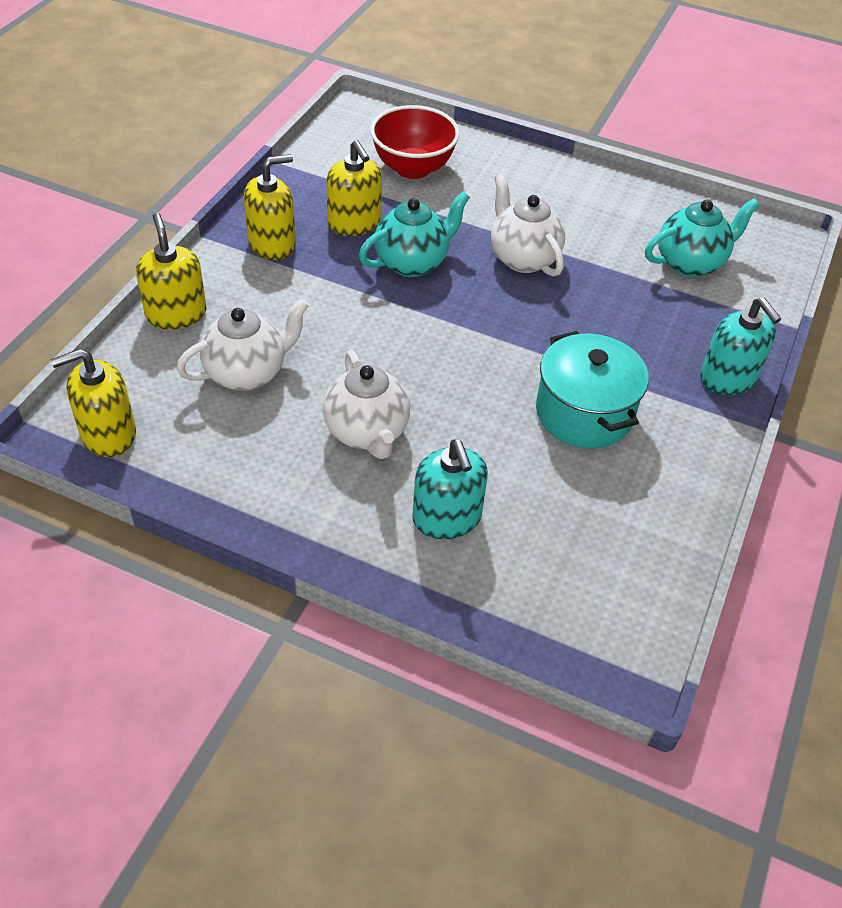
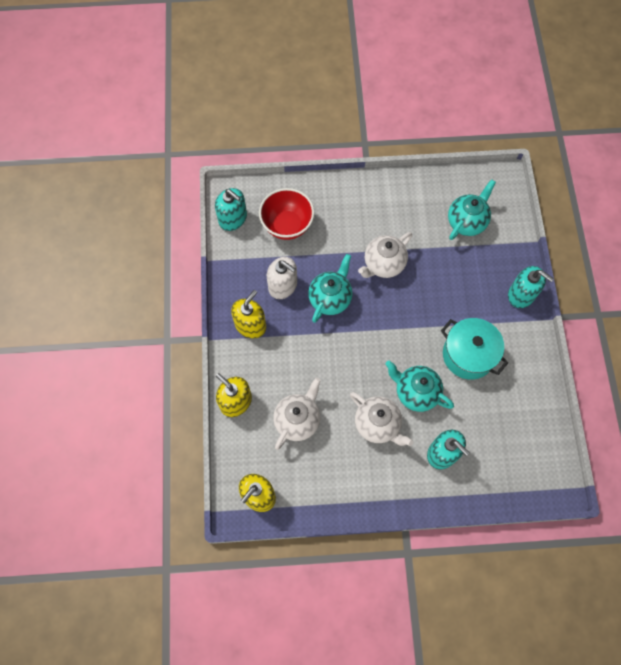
camera: 25 degrees left, 20 degrees up
yellow soap dispenser [326,140,382,236] -> white soap dispenser [267,257,297,299]
white teapot [491,174,565,277] -> white teapot turned 75 degrees counterclockwise [358,232,412,278]
none -> turquoise soap dispenser [215,188,247,231]
none -> turquoise teapot [385,361,454,412]

